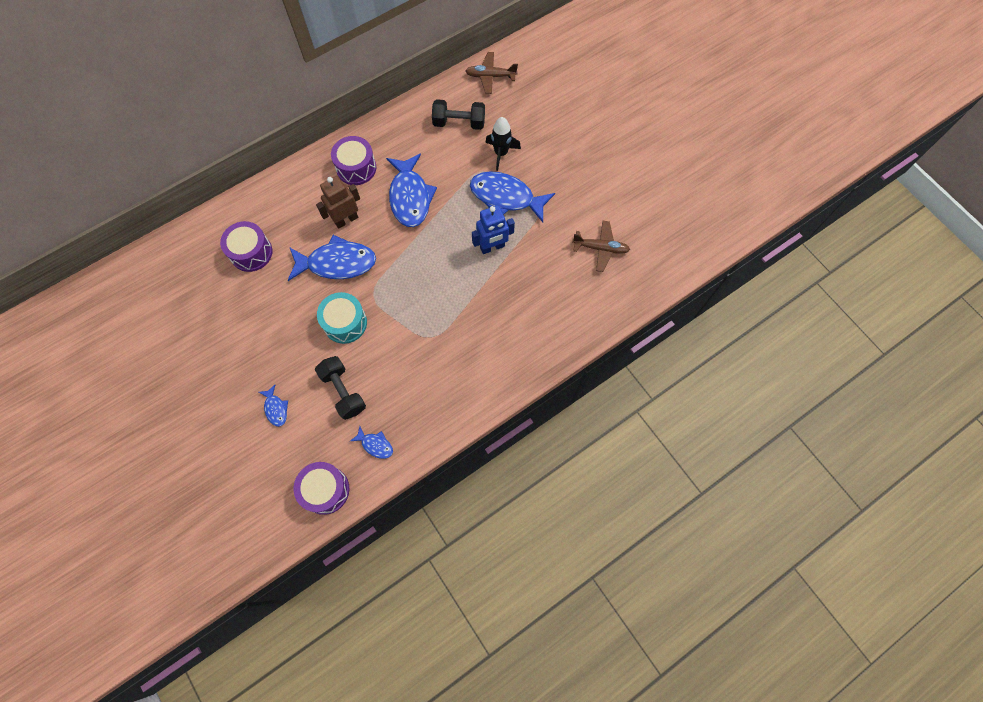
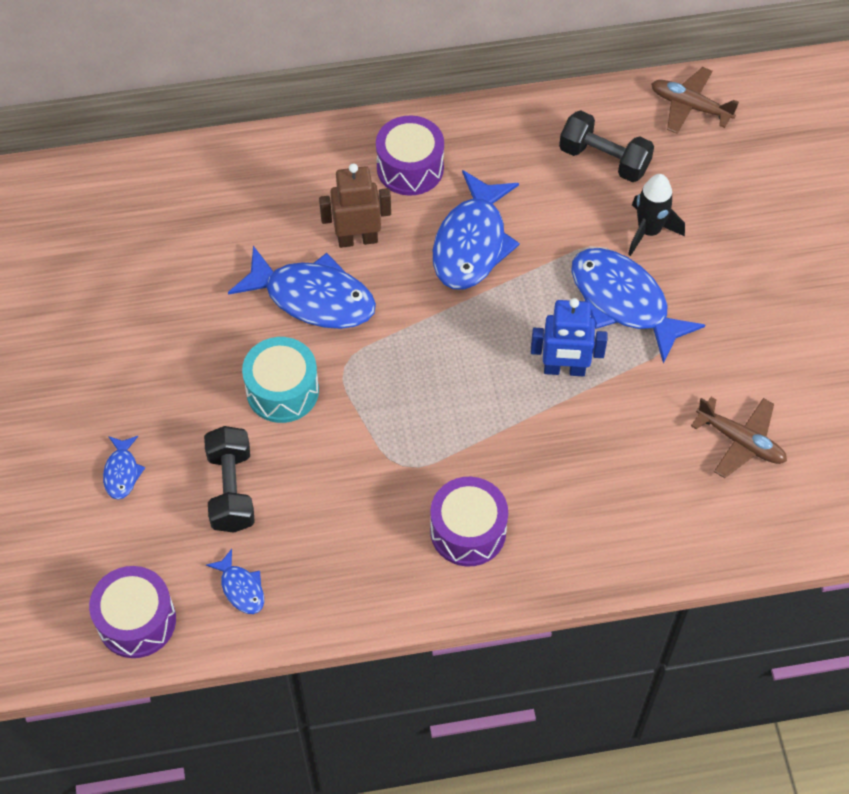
camera: 25 degrees right, 10 degrees down
purple drum [220,221,272,272] -> purple drum moved to [430,477,508,566]

